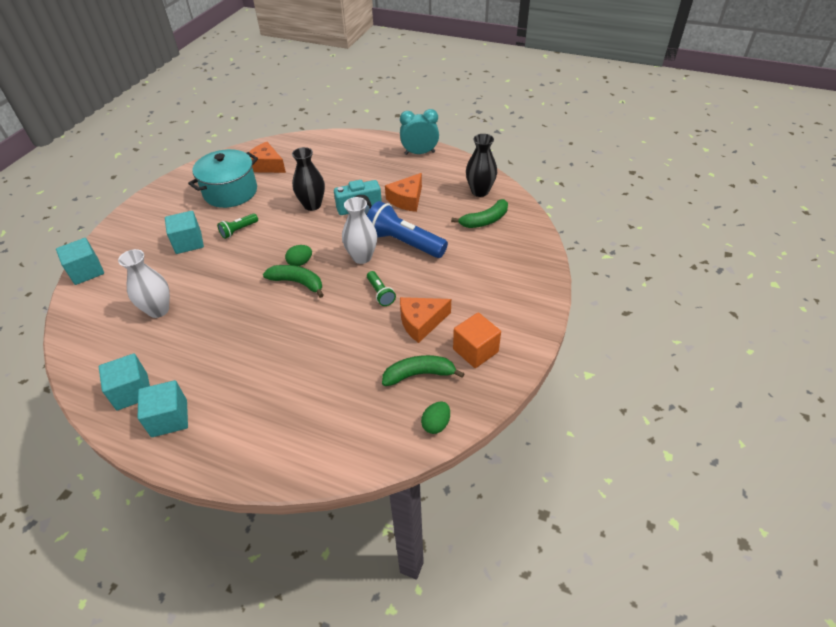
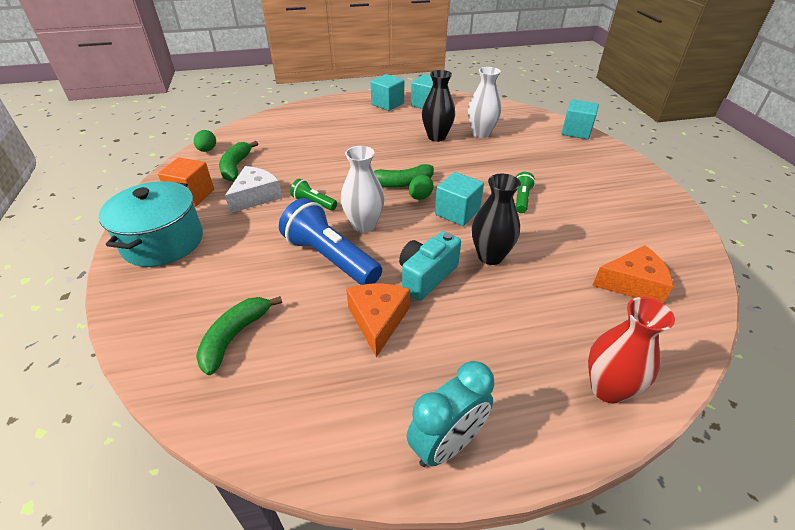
camera: 145 degrees right, 5 degrees down
turquoise cube [165,211,204,254] -> turquoise cube moved to [435,172,484,226]
turquoise pot [188,149,258,208] -> turquoise pot moved to [99,181,203,267]
blue flashlight [367,201,448,258] -> blue flashlight turned 135 degrees counterclockwise [279,198,382,285]
green banana [382,355,465,386] -> green banana turned 135 degrees clockwise [219,141,258,182]
orange cheese [400,297,451,343] -> white cheese [225,166,282,213]
black vase [466,134,497,197] -> black vase moved to [422,70,455,142]
none -> red vase [588,297,675,404]

